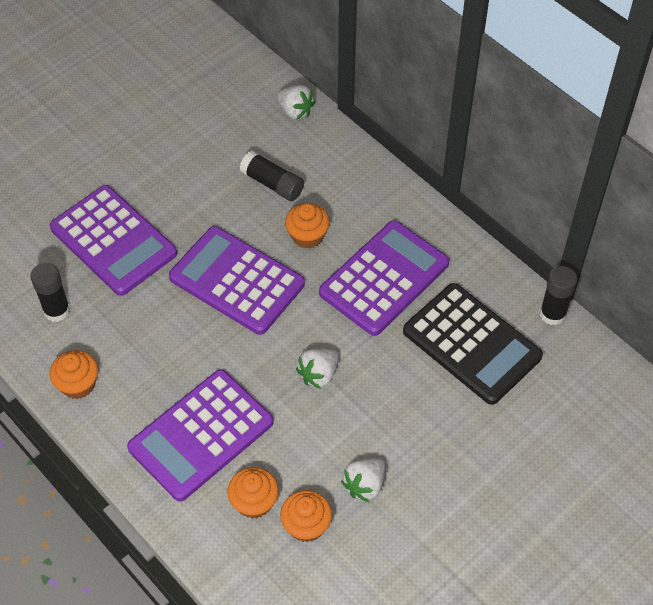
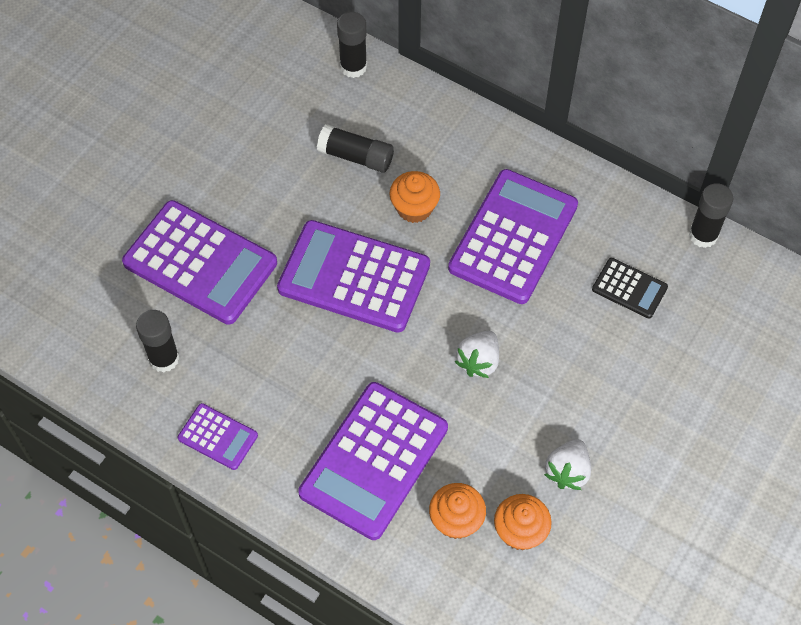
camera: 15 degrees left, 5 degrees up
orange cupcake [50,350,98,399] -> purple calculator [178,403,258,470]
white strawberry [277,85,316,120] -> black glue stick [337,12,367,78]
black calculator [403,283,543,405] -> black calculator [592,258,668,318], size x0.49

